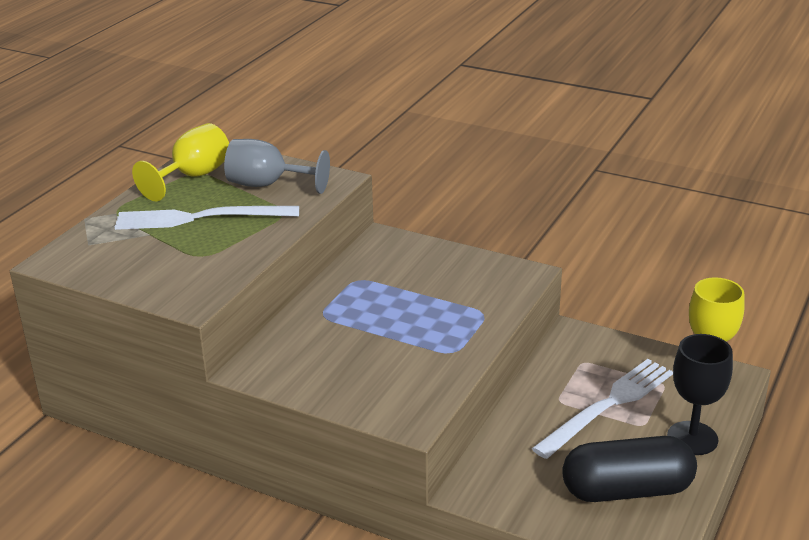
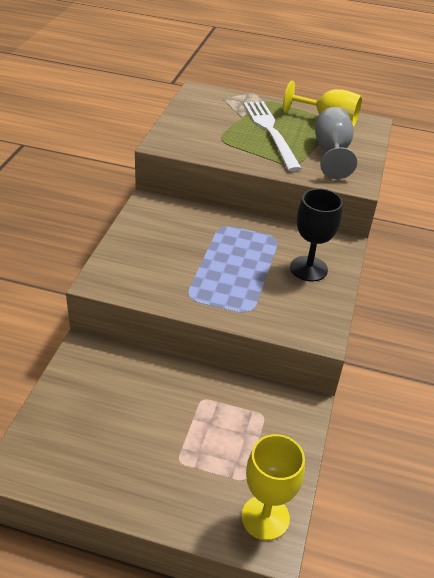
camera: 75 degrees right, 10 degrees up
white fork [532,359,673,459] -> none
black capsule [562,436,697,502] -> none
black goblet [667,334,733,455] -> black goblet moved to [290,188,343,282]

